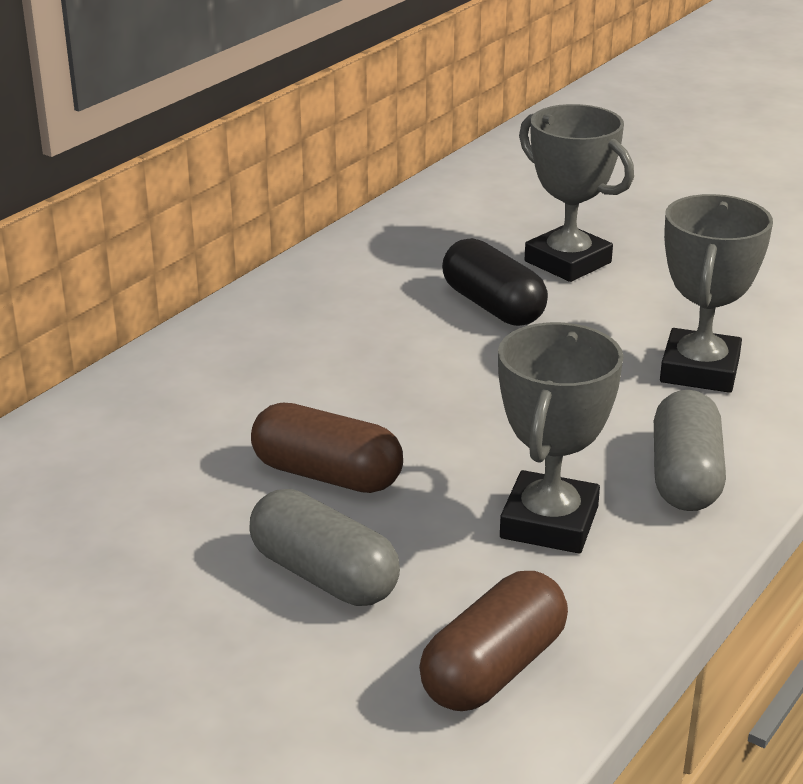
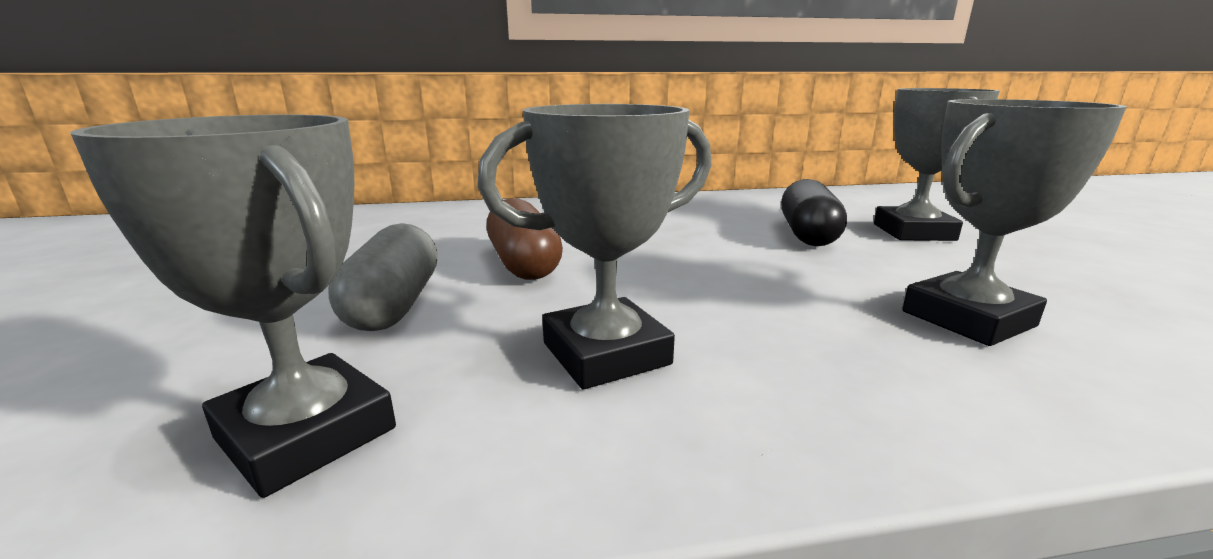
camera: 45 degrees right, 10 degrees down
brown capsule [419,571,568,711] -> grey trophy [70,114,396,498]
grey capsule [654,390,726,511] -> none

